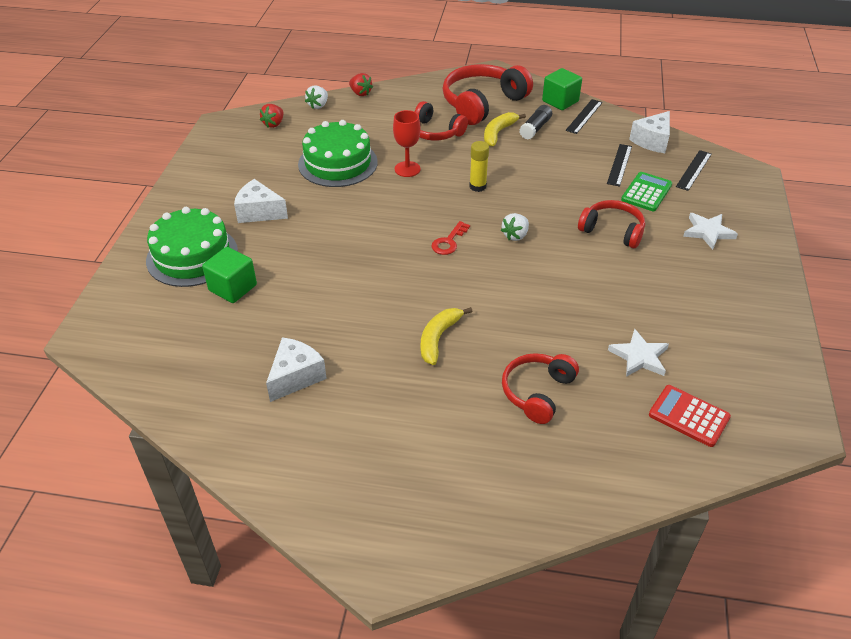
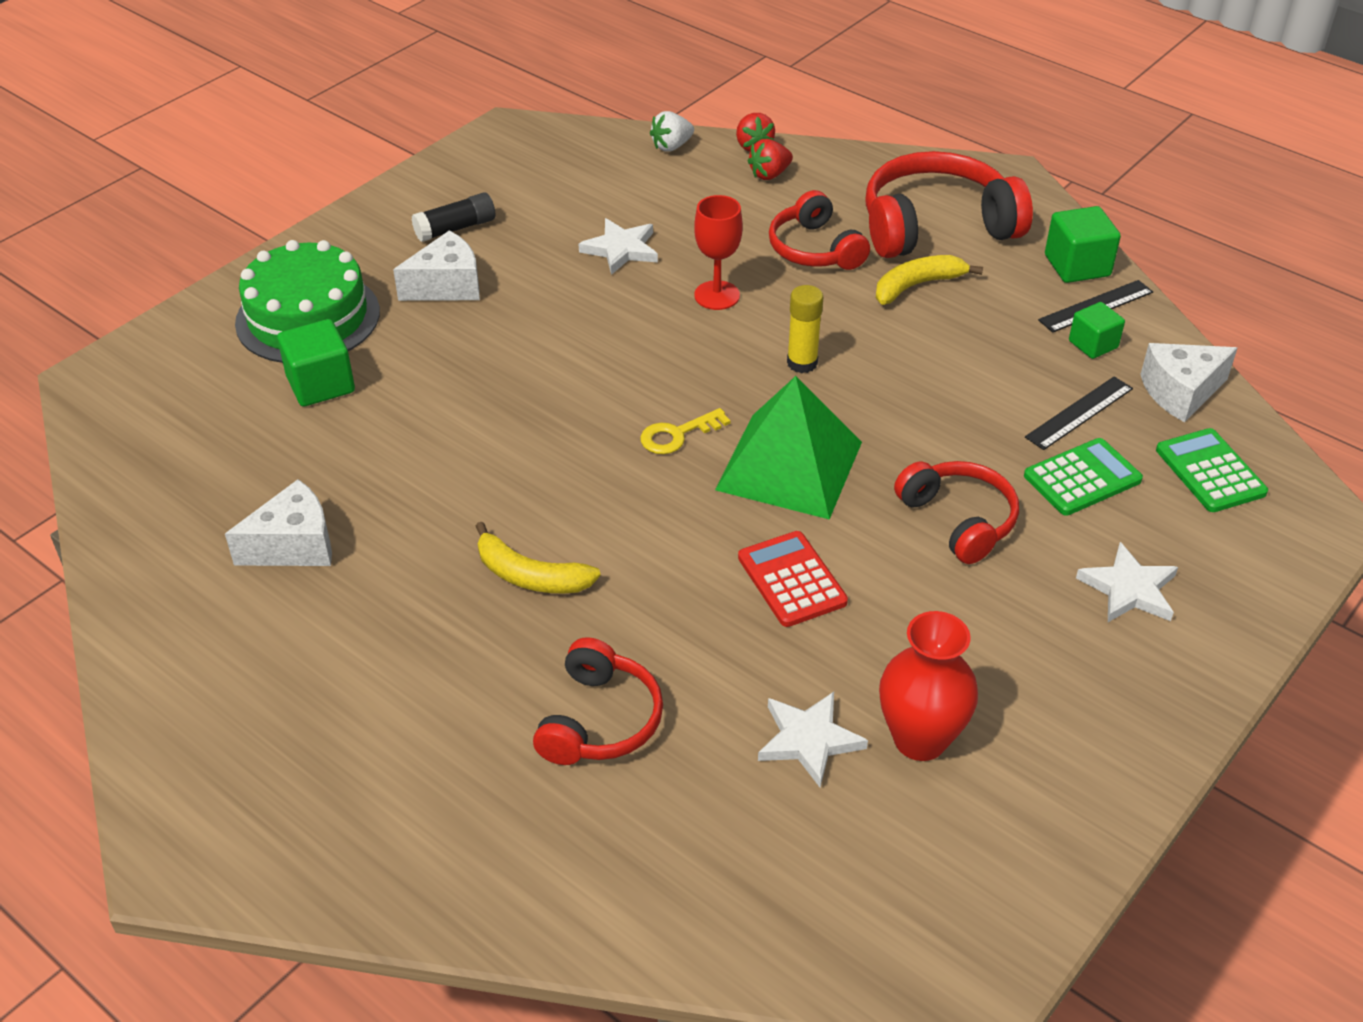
camera: 30 degrees right, 0 degrees up
white cheese [234,179,288,223] -> white cheese turned 105 degrees clockwise [393,230,480,301]
red strawberry [260,104,283,128] -> red strawberry moved to [747,139,793,180]
green cake [298,120,378,187] -> white star [579,218,658,275]
yellow banana [420,307,473,365] -> yellow banana turned 120 degrees counterclockwise [476,522,601,594]
red key [431,221,470,255] -> yellow key [640,408,731,454]
white strawberry [501,213,529,241] -> green pyramid [715,376,862,520]
red headphones [502,353,579,424] -> red headphones turned 135 degrees clockwise [533,637,663,765]
black glue stick [519,105,552,140] -> black glue stick moved to [412,193,495,242]
red calculator [649,385,731,447] -> red calculator moved to [738,531,848,627]
black ruler [676,150,712,191] -> green calculator [1156,428,1268,512]
none -> red vase [879,611,978,761]
none -> green cube [1069,302,1125,359]

